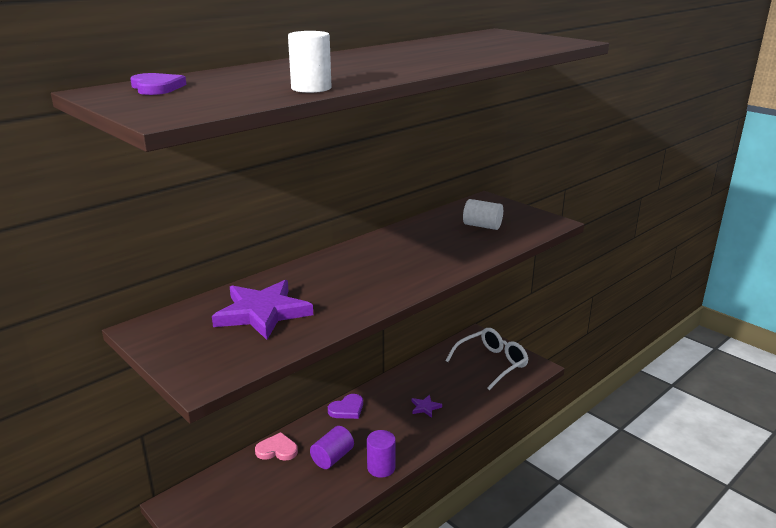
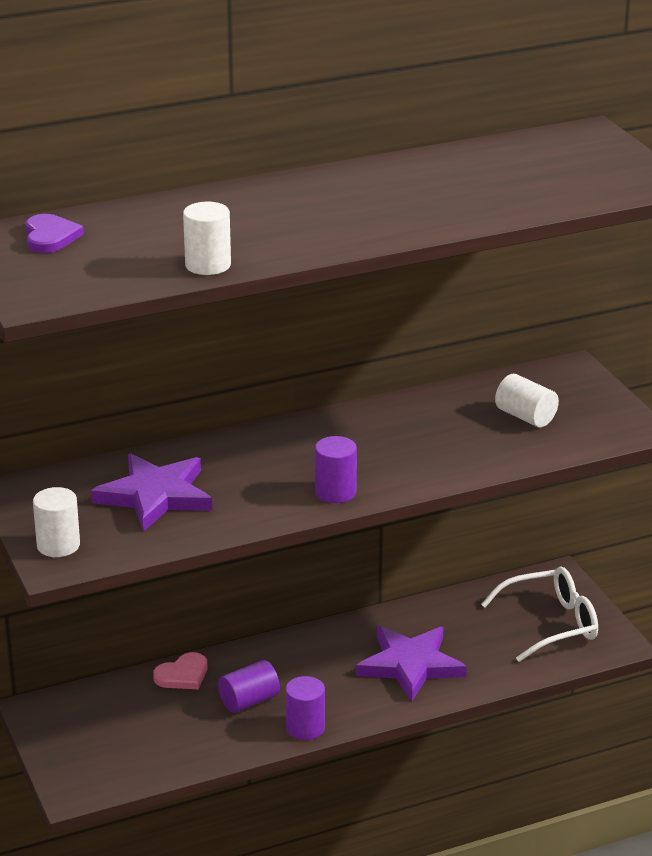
camera: 20 degrees right, 5 degrees up
pink heart [255,432,298,461] -> pink heart turned 120 degrees clockwise [153,652,207,689]
purple heart [328,394,363,419] -> none
purple star [412,395,442,418] -> purple star [356,626,467,701], size x2.30
none -> white cylinder [33,487,80,557]
none -> purple cylinder [315,436,357,503]

